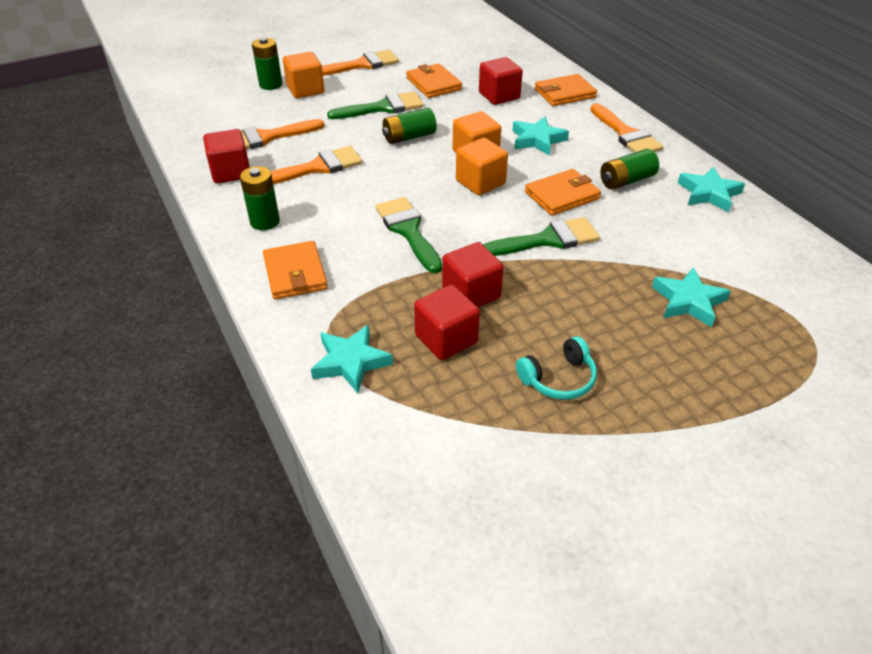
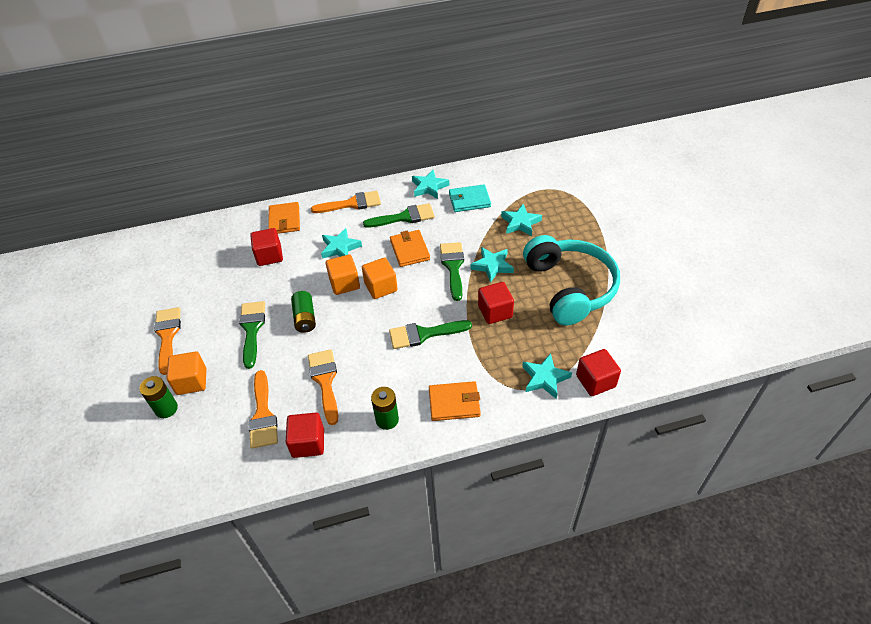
camera: 75 degrees left, 5 degrees up
orange wallet [406,63,462,98] -> none
red cube [414,285,480,360] -> red cube moved to [576,349,621,396]
turquoise headphones [516,336,597,400] -> turquoise headphones [523,235,620,325], size x2.38
green battery [600,149,659,190] -> green brush [363,203,435,228]
none -> turquoise wallet [449,184,491,212]
none -> turquoise star [470,247,514,283]

